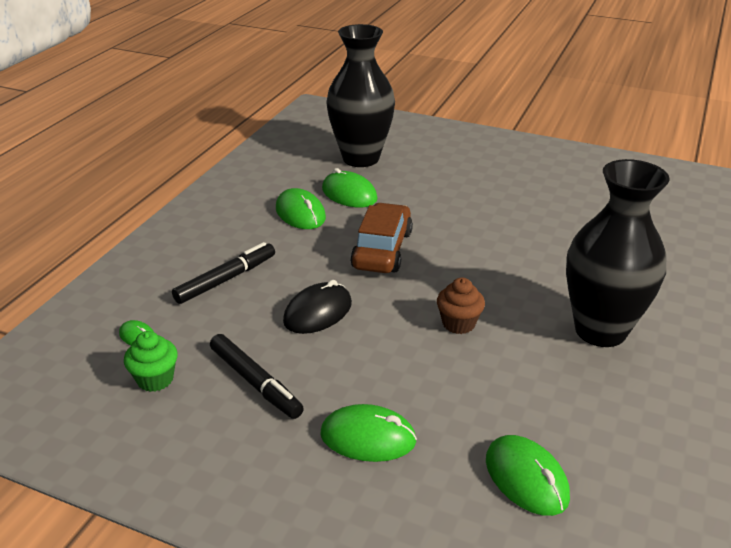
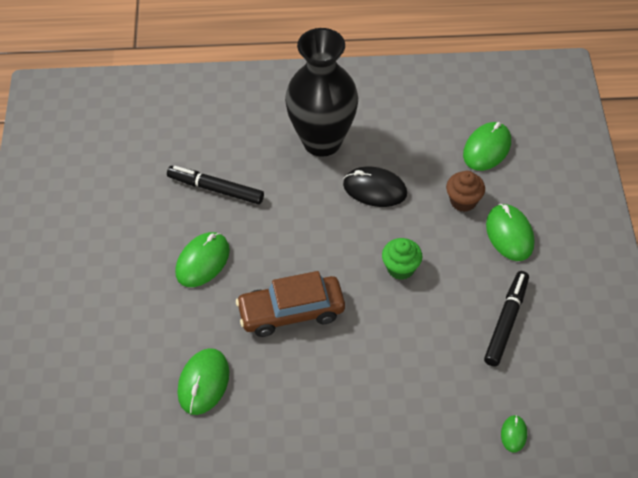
camera: 115 degrees left, 20 degrees up
green cupcake [124,331,178,392] -> green cupcake moved to [382,238,422,280]
black marker [172,242,275,304] -> black marker moved to [167,166,264,204]
green mouse [276,188,326,229] -> green mouse moved to [175,232,230,287]
black mouse [283,280,352,334] -> black mouse moved to [343,166,407,207]
black vase [326,24,395,167] -> none
brown cupcake [437,278,485,334] -> brown cupcake moved to [446,171,485,212]

